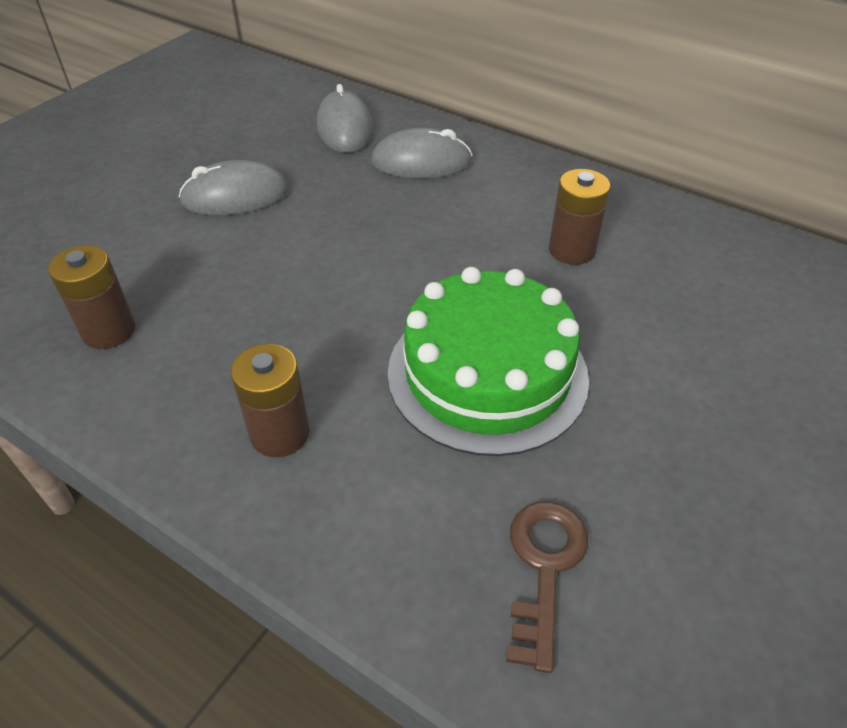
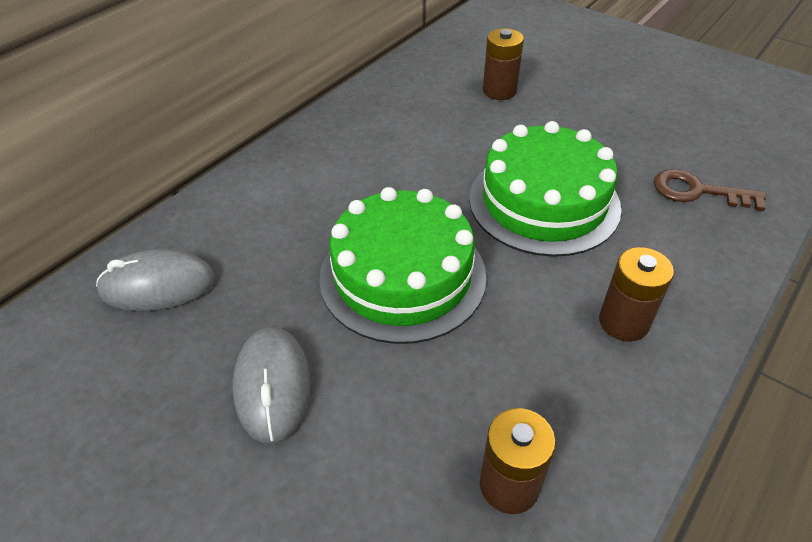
camera: 85 degrees left, 0 degrees up
grey mouse [371,128,473,179] -> none
brown battery [549,169,611,265] -> brown battery moved to [483,28,524,100]
none -> green cake [319,187,487,344]

